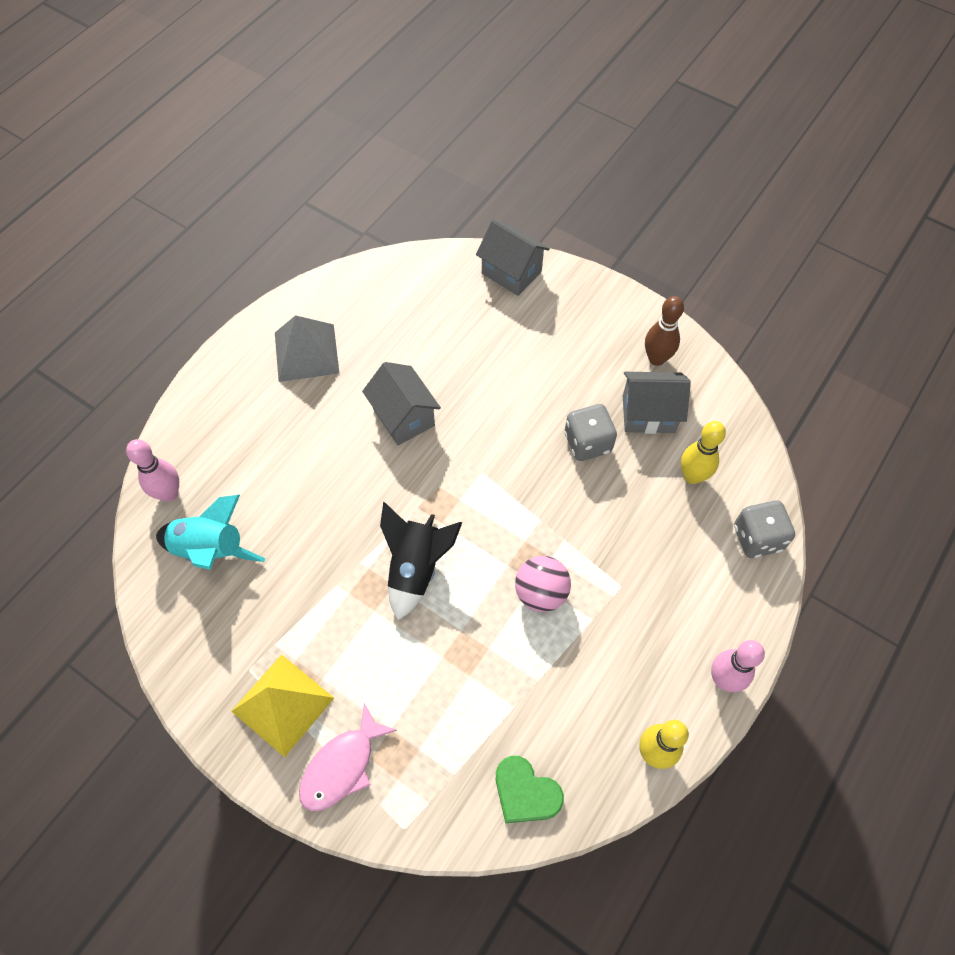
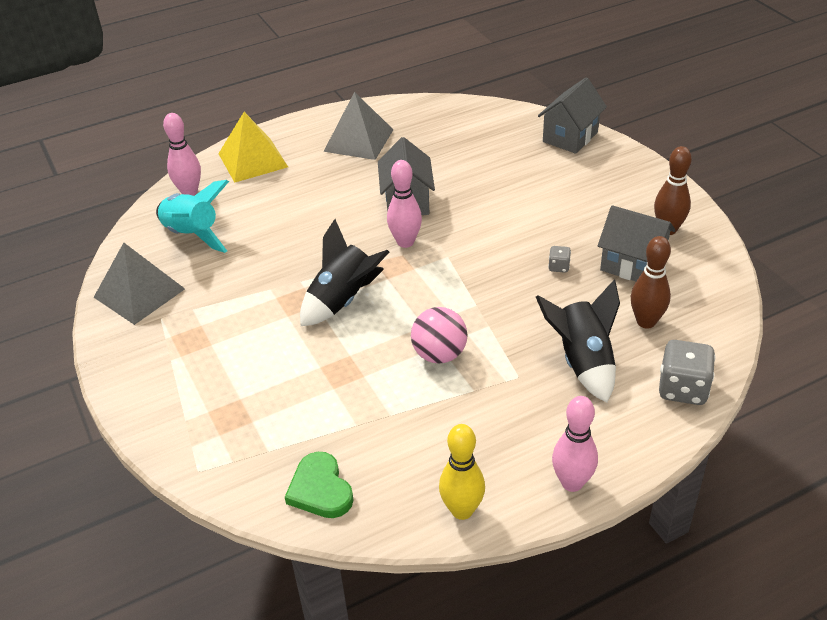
camera: 30 degrees right, 20 degrees down
yellow pyramid [231,654,334,757] -> yellow pyramid moved to [218,112,288,183]
pink fish [299,703,397,811] -> none
grey house [476,220,550,296] -> grey house turned 60 degrees clockwise [538,78,607,154]
grey dice [564,404,617,461] -> grey dice [548,246,571,273], size x0.49
yellow bowling pin [681,421,726,484] -> brown bowling pin [631,236,671,329]
none -> grey pyramid [93,243,185,325]
none -> pink bowling pin [387,160,422,248]
none -> black rocket [536,280,620,402]

